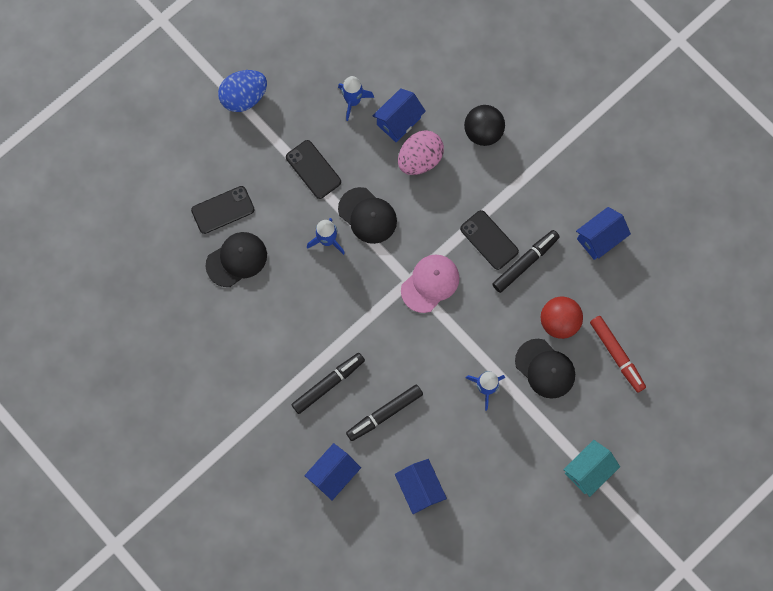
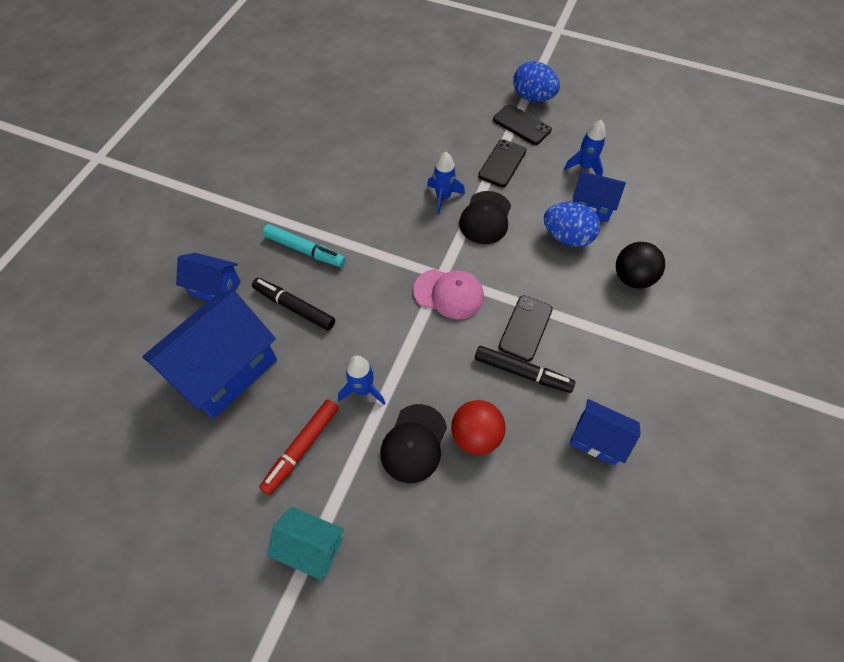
camera: 65 degrees right, 15 degrees down
black phone [191,186,255,234] -> black phone moved to [493,104,552,145]
black cap [205,232,267,287] -> none
black marker [291,353,365,414] -> turquoise marker [263,224,345,267]
blue house [395,459,447,514] -> blue house [142,291,277,419], size x1.87
pink egg [398,130,444,175] -> blue egg [544,202,600,247]
red marker [590,316,646,393] -> red marker moved to [259,399,339,495]

